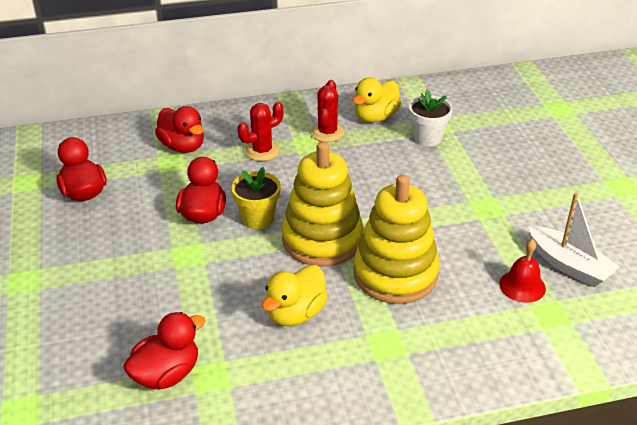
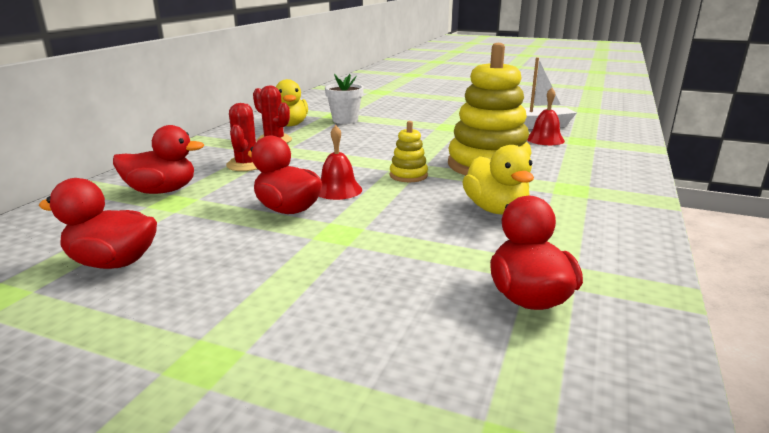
camera: 55 degrees left, 15 degrees down
yellow flower pot [231,167,280,229] -> red bell [319,125,362,200]
yellow stacking toy [282,141,363,267] -> yellow stacking toy [390,121,428,182], size x0.45

